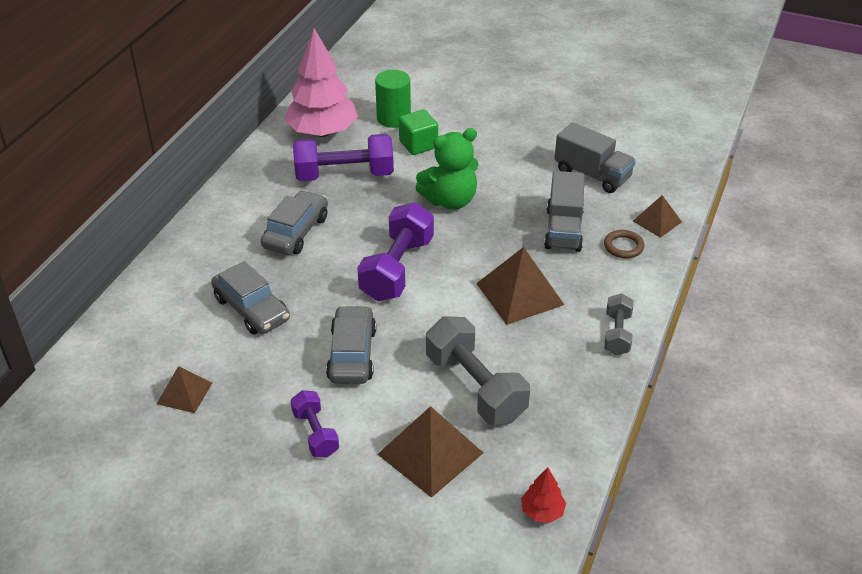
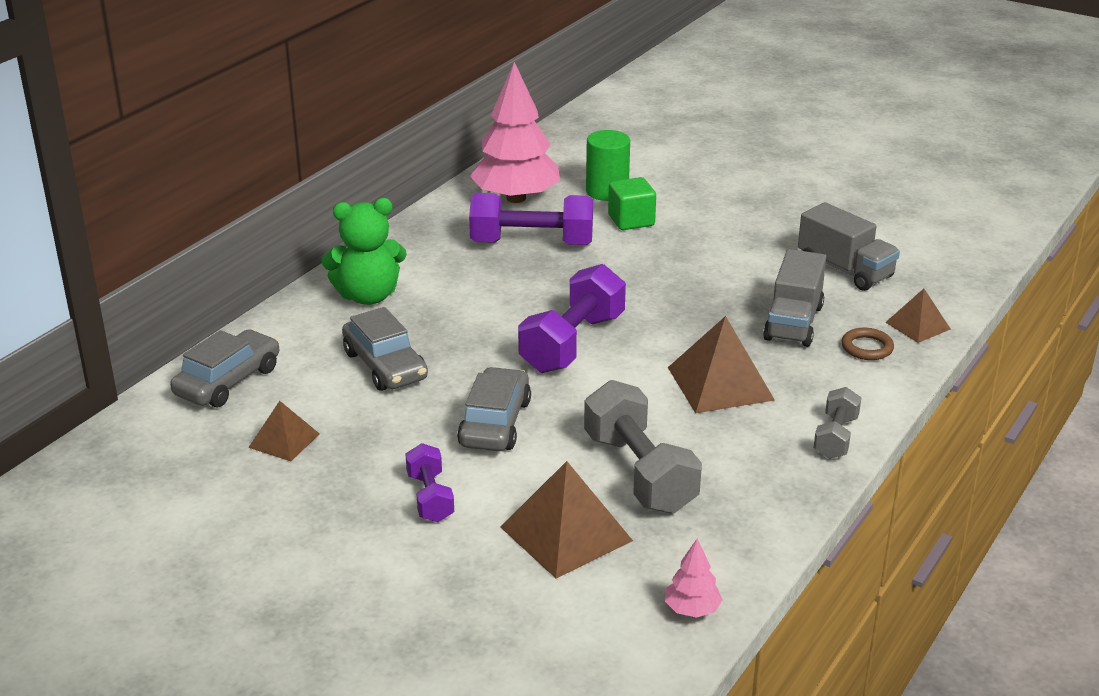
camera: 10 degrees right, 10 degrees down
grey car [261,190,328,255] -> grey car moved to [170,329,279,407]
green teddy bear [416,128,479,210] -> green teddy bear moved to [322,198,407,305]
red tree [521,467,566,523] -> pink tree [665,539,723,618]

